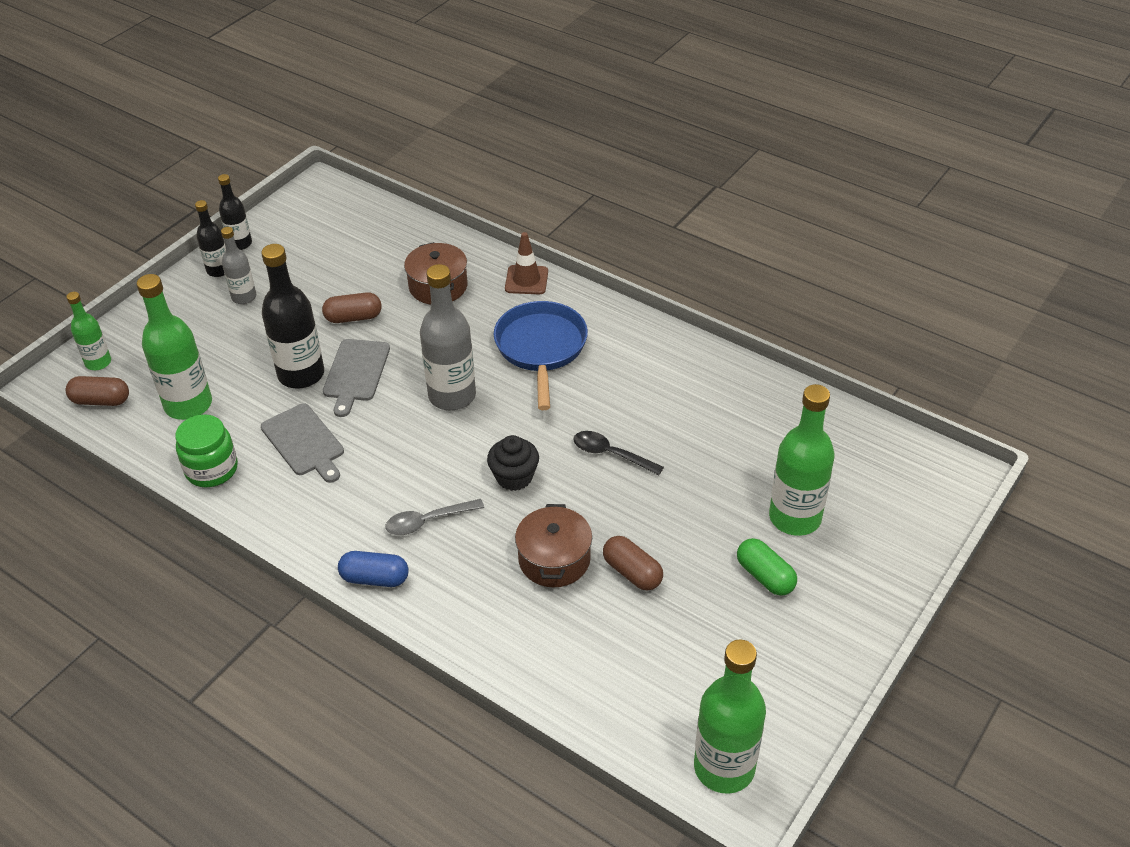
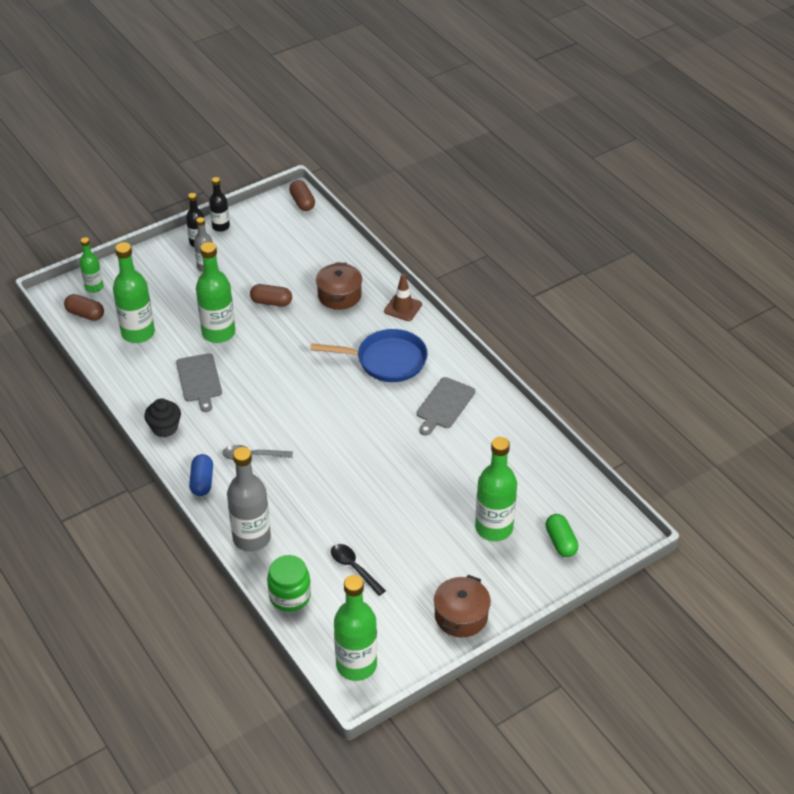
camera: 20 degrees right, 0 degrees up
green jar [175,414,238,487] -> green jar moved to [267,555,311,612]
black bottle [261,244,324,388] -> green bottle [196,242,235,343]
grey cutting board [323,339,390,417] -> grey cutting board moved to [417,377,475,436]
blue capsule [338,551,409,587] -> blue capsule turned 60 degrees clockwise [189,454,213,496]
grey bottle [420,264,476,410] -> grey bottle moved to [227,447,271,552]
black cupcake [487,435,539,491] -> black cupcake moved to [144,398,181,437]
blue pan [494,301,588,410] -> blue pan turned 75 degrees clockwise [310,329,428,382]
brown pot [515,504,592,587] -> brown pot moved to [434,575,491,637]
black spoon [573,431,664,475] -> black spoon moved to [331,544,386,596]
brown capsule [603,536,663,590] -> brown capsule moved to [289,180,315,211]
green capsule [737,538,797,596] -> green capsule moved to [545,514,578,557]

